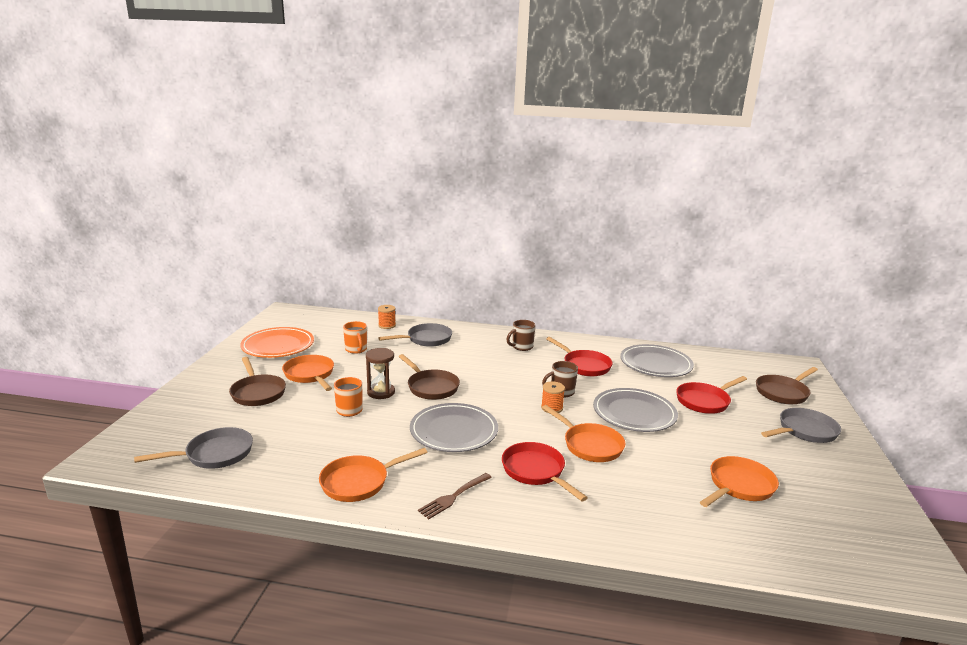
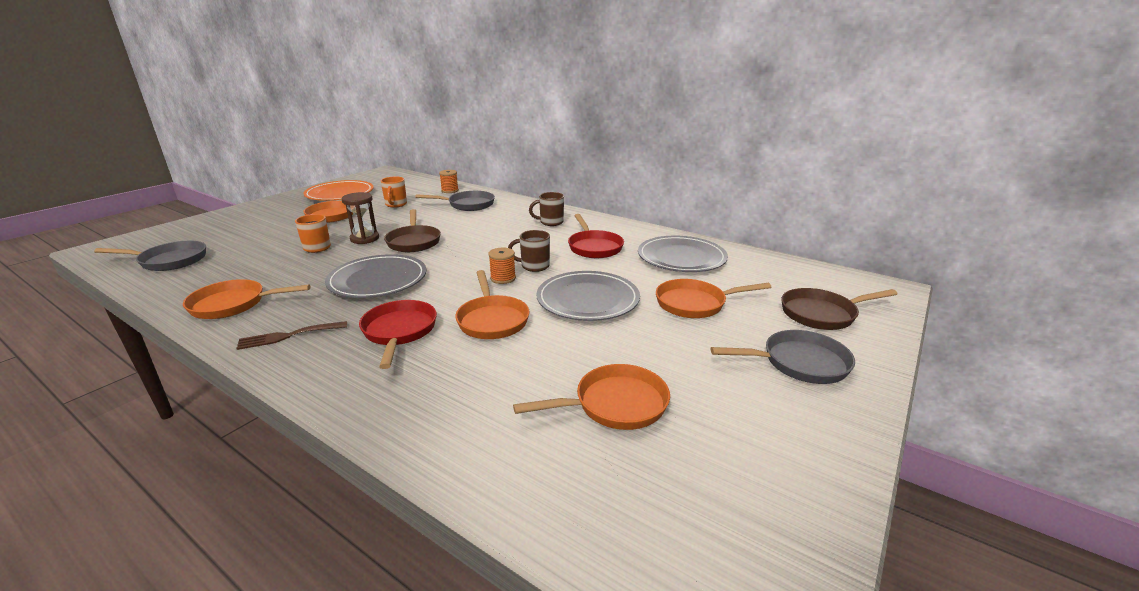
camera: 25 degrees right, 5 degrees up
brown pan [229,357,286,406] -> none
red pan [676,376,747,414] -> orange pan [656,279,771,318]

